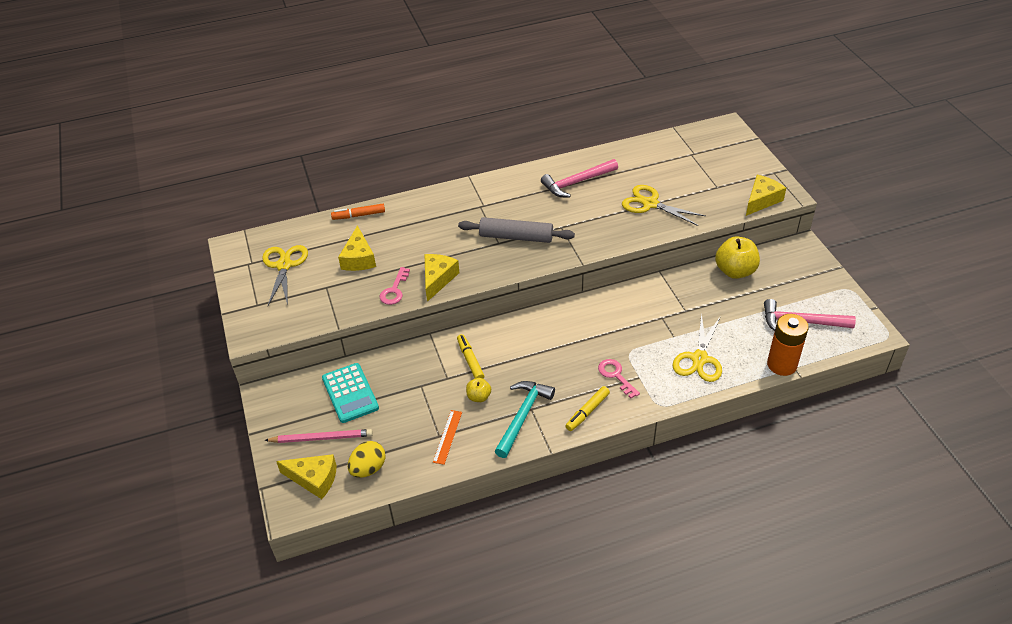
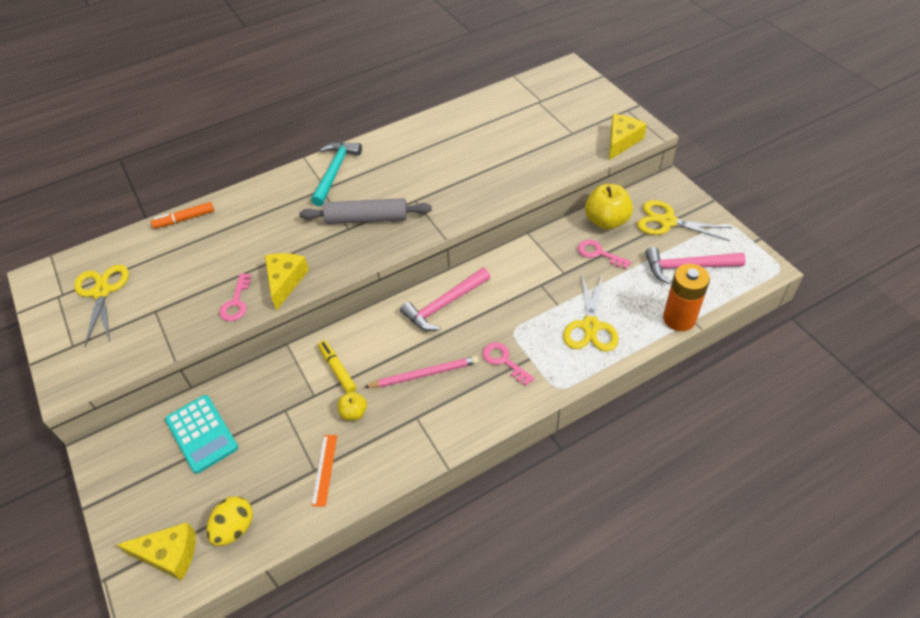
camera: 10 degrees left, 5 degrees up
pink pencil [264,429,373,443] -> pink pencil moved to [364,356,479,388]
yellow cheese [338,225,376,271] -> none
turquoise hammer [495,381,555,458] -> turquoise hammer moved to [311,142,362,206]
pink hammer [541,159,618,197] -> pink hammer moved to [400,268,490,331]
yellow marker [565,386,610,431] -> none
yellow scissors [622,185,705,226] -> yellow scissors moved to [637,200,732,241]
none -> pink key [578,240,631,269]

